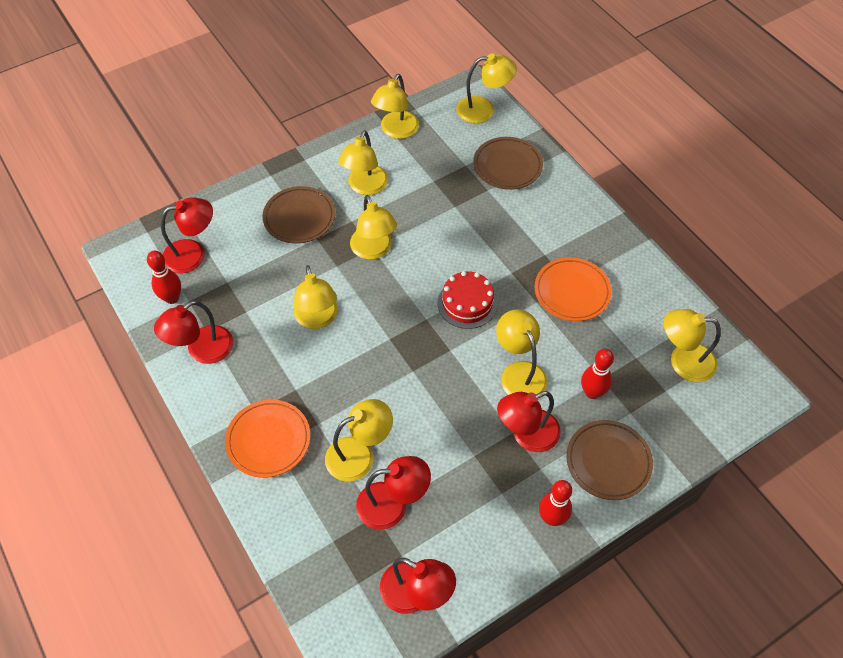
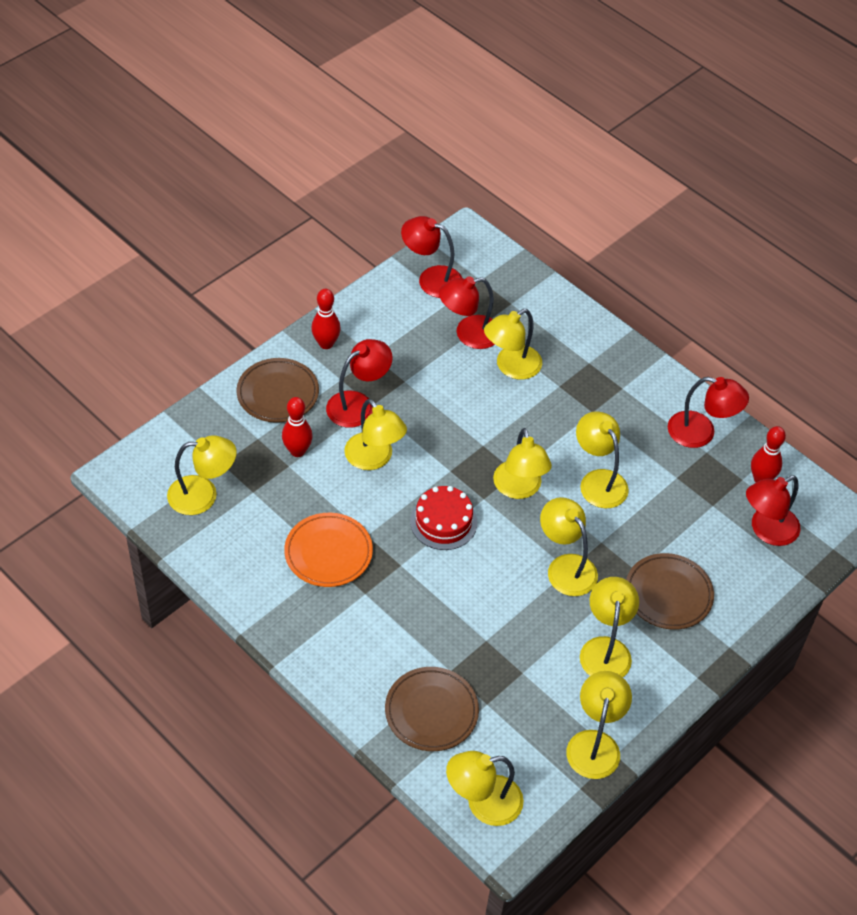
camera: 165 degrees right, 5 degrees down
red lamp [154,300,233,364] -> red lamp turned 75 degrees clockwise [668,377,749,448]
orange plate [225,399,310,478] -> none
none -> yellow lamp [493,428,552,499]

